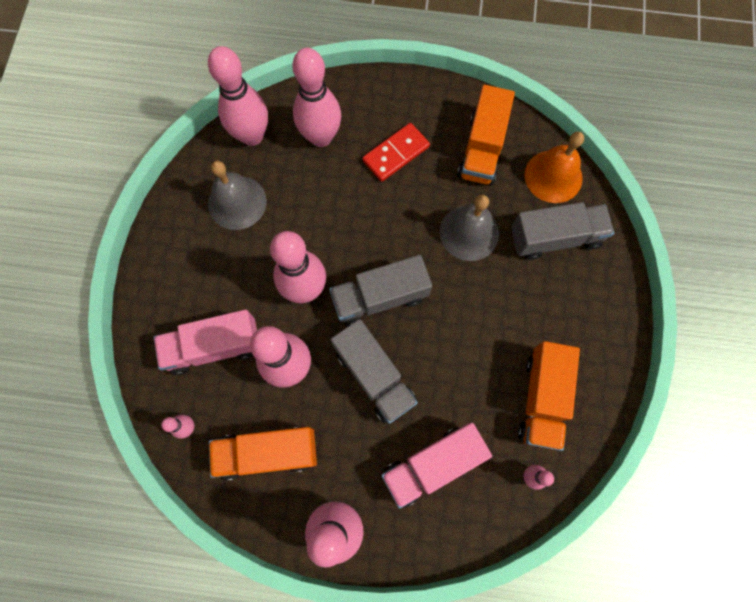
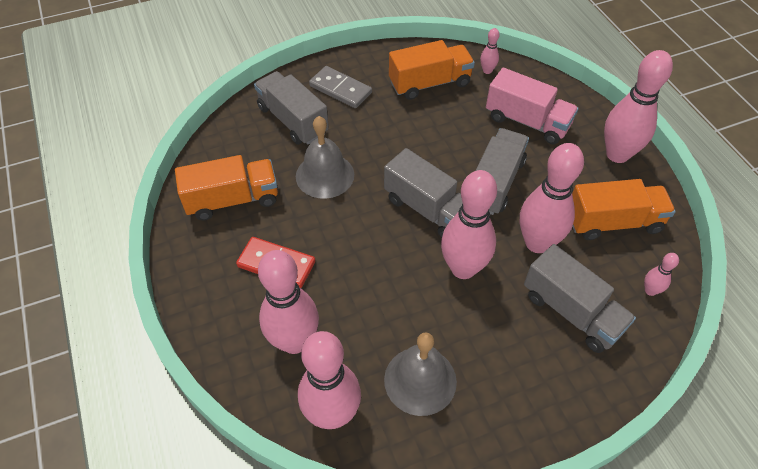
camera: 120 degrees left, 20 degrees down
pink truck [154,310,257,375] -> grey truck [524,244,636,353]
orange truck [209,427,317,480] -> orange truck turned 60 degrees counterclockwise [572,179,676,240]
orange bell [525,132,584,203] -> none
none -> grey domino [309,66,372,108]

